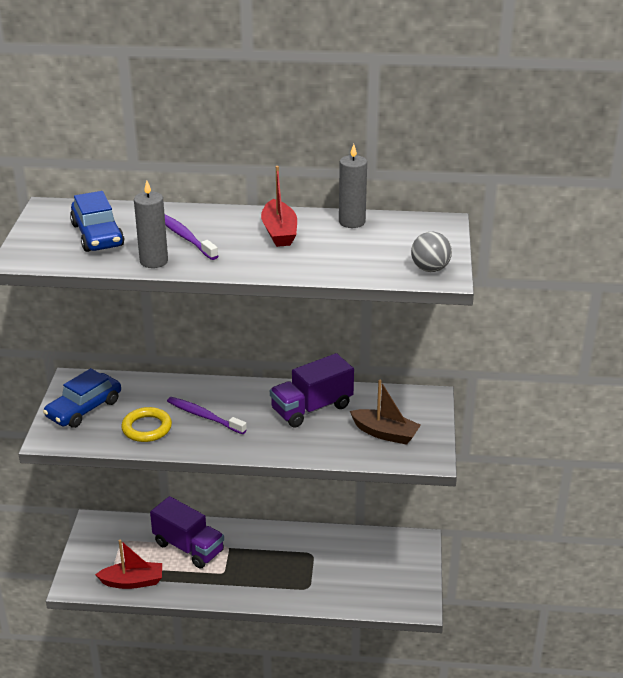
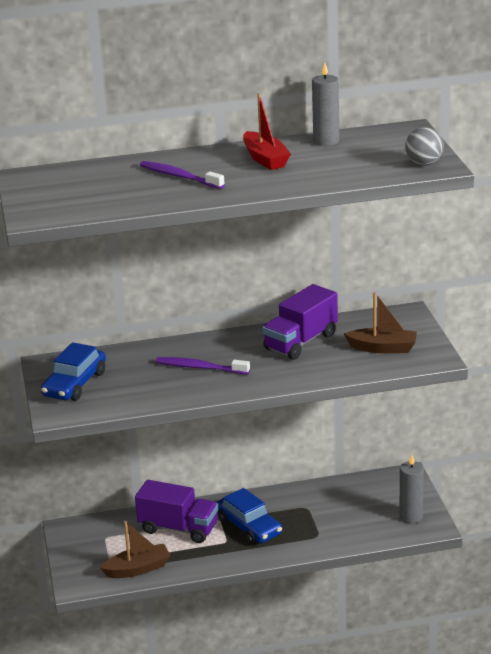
camera: 15 degrees left, 5 degrees down
blue car [70,191,124,252] -> blue car moved to [216,488,282,545]
red boat [95,540,162,589] -> brown boat [100,521,171,578]
yellow ring [121,407,172,442] -> none
grey candle [134,181,168,268] -> grey candle moved to [399,455,424,523]

